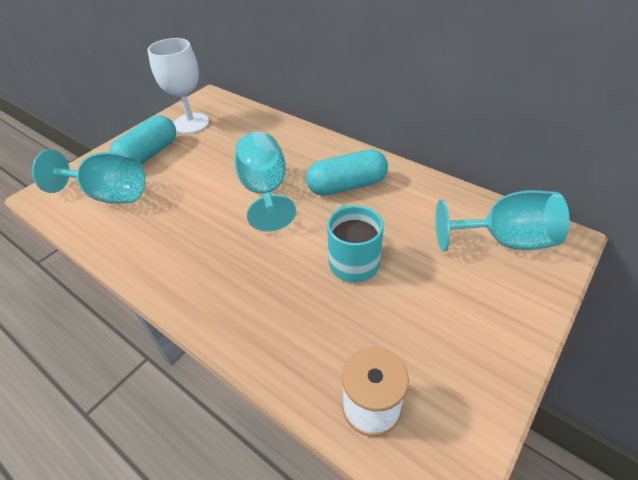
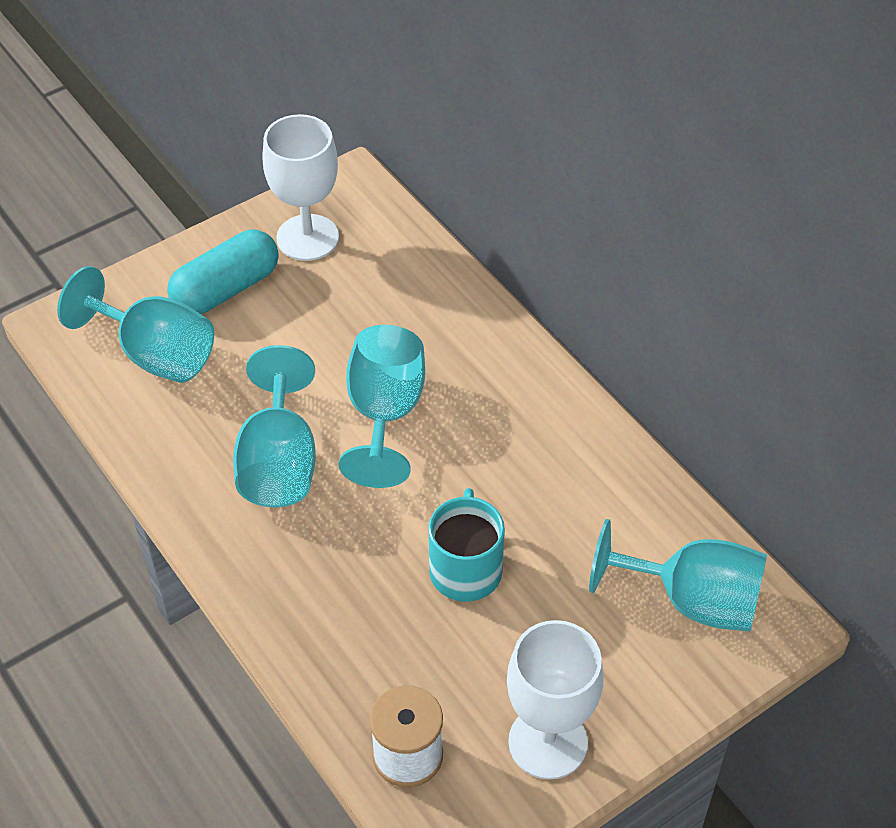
camera: 15 degrees right, 5 degrees up
turquoise capsule [306,149,388,196] -> none
none -> turquoise goblet [233,345,316,507]
none -> white goblet [507,620,604,779]

